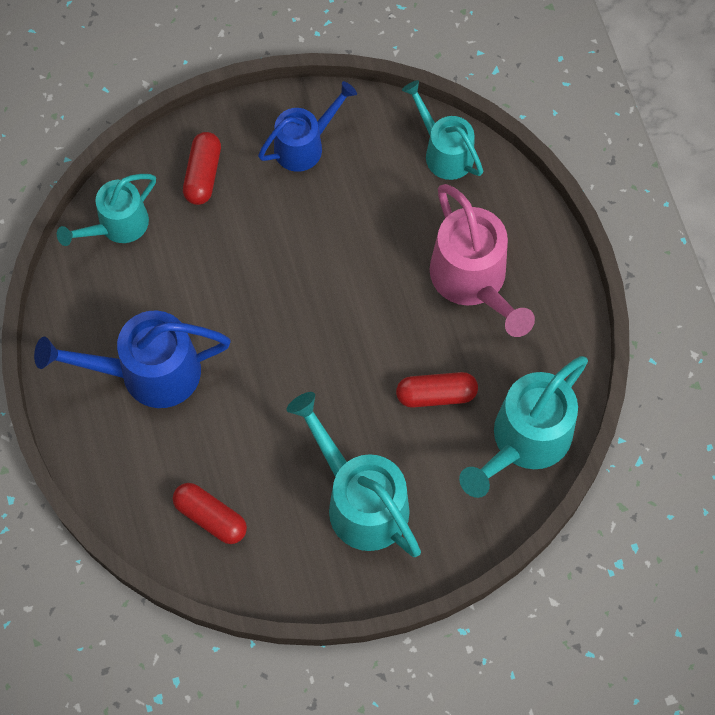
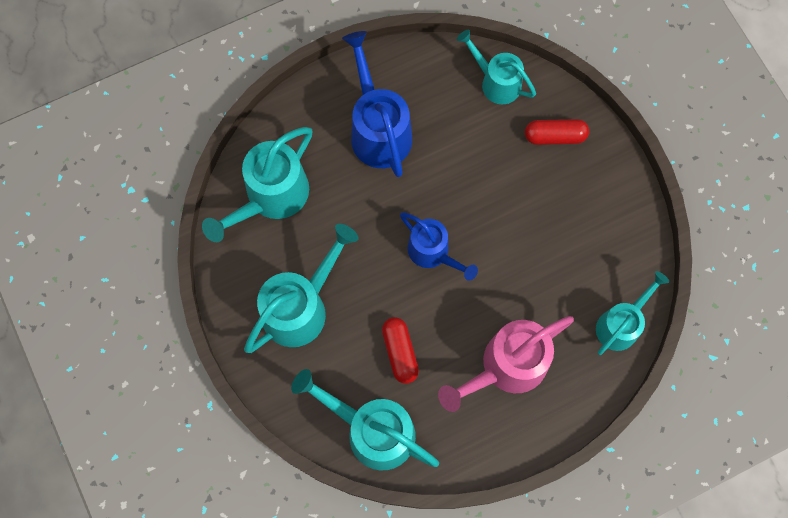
camera: 80 degrees right, 5 degrees up
red capsule [173,483,247,544] -> turquoise watering can [202,127,312,242]
blue watering can [258,81,357,172] -> blue watering can moved to [400,213,478,281]

